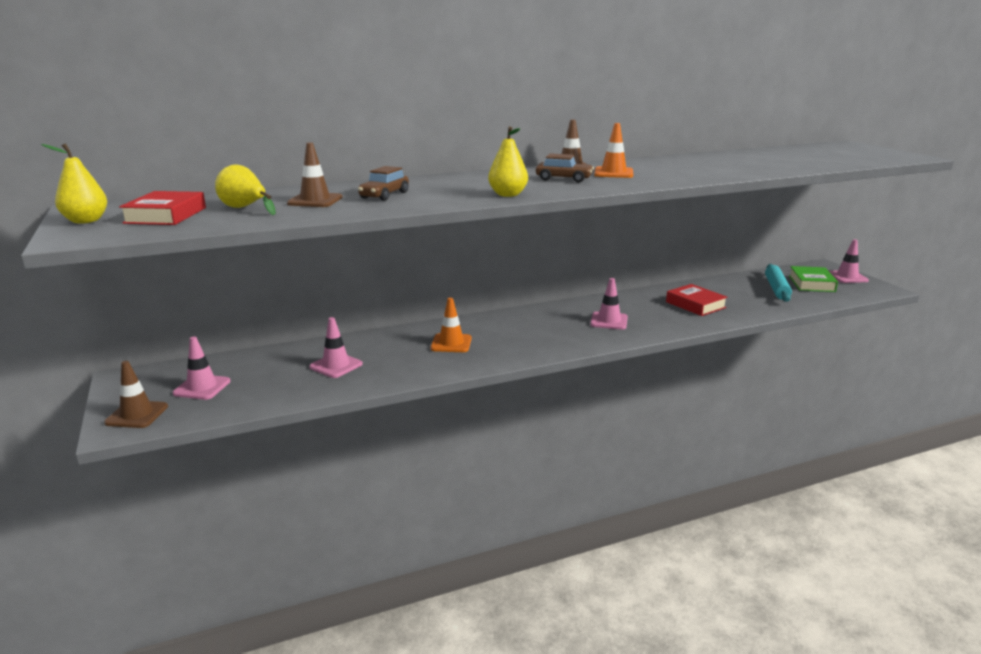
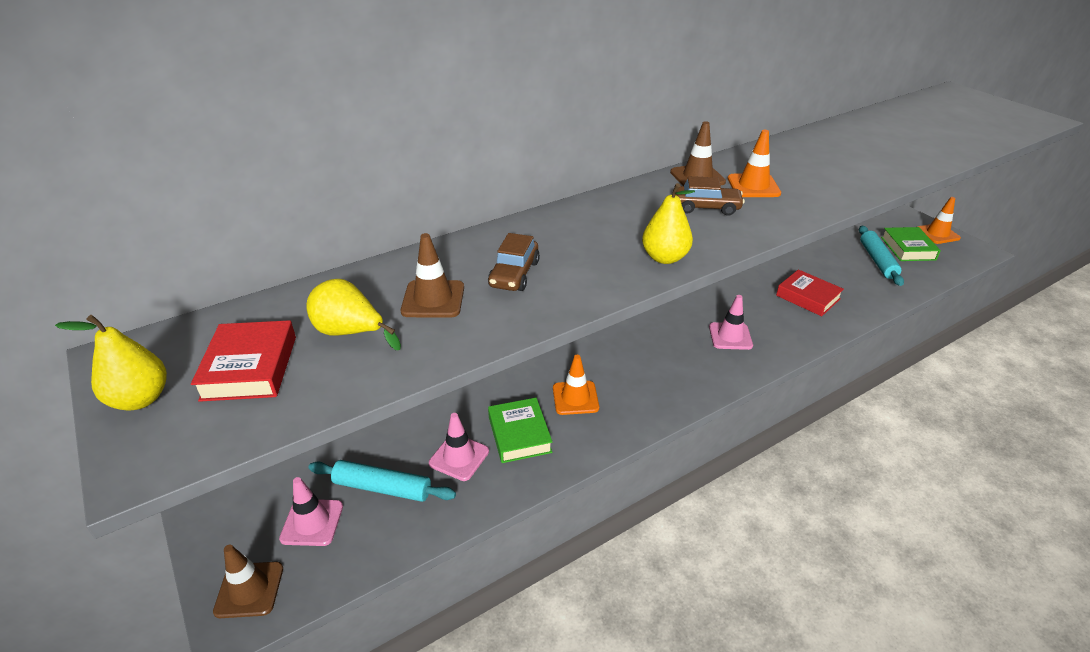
camera: 10 degrees left, 15 degrees up
pink traffic cone [829,239,869,283] -> orange traffic cone [918,197,961,244]
none -> turquoise rolling pin [308,460,456,502]
none -> green book [488,398,552,463]

